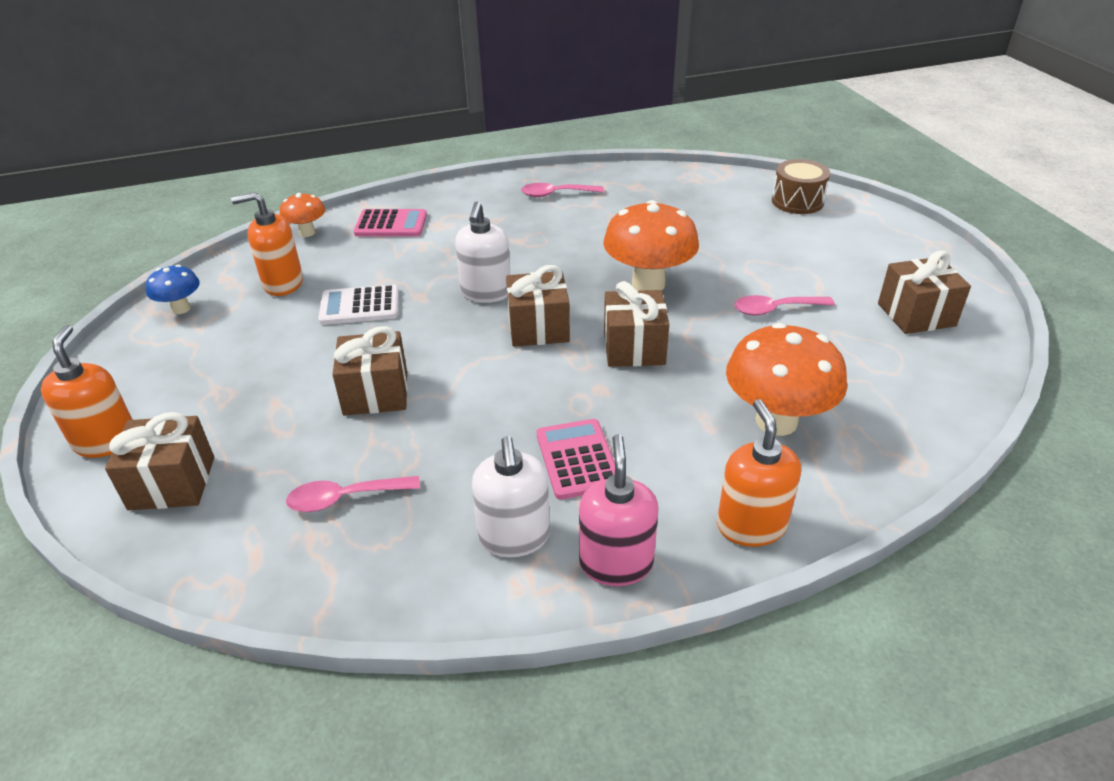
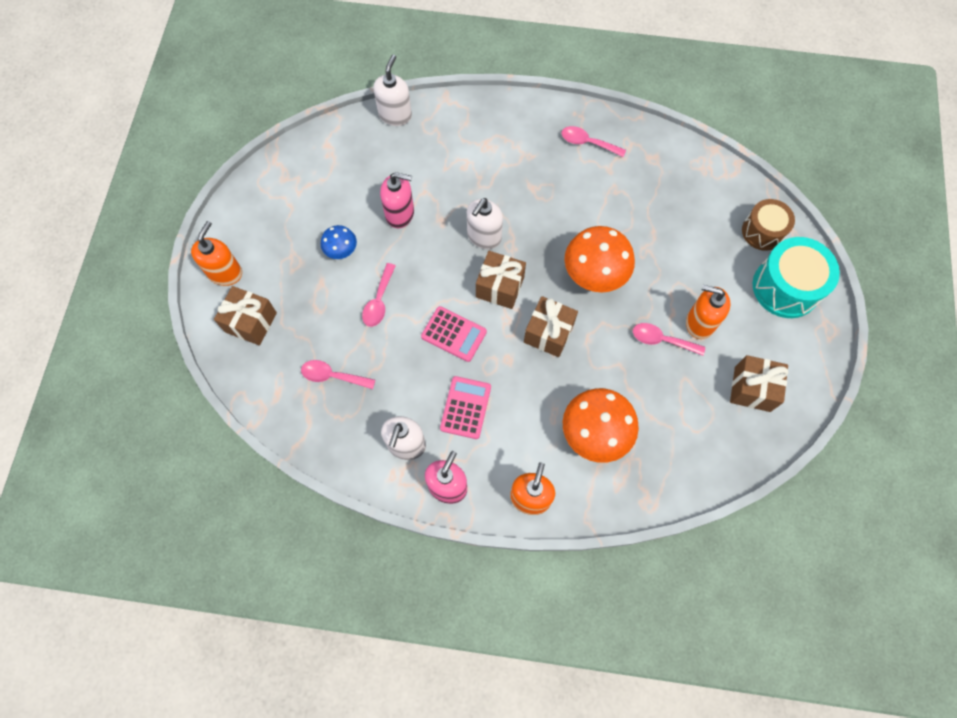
camera: 25 degrees right, 30 degrees up
blue mushroom [146,265,200,314] -> blue mushroom moved to [321,225,357,259]
orange soap dispenser [231,192,303,296] -> orange soap dispenser moved to [686,285,730,339]
orange mushroom [280,193,325,237] -> white soap dispenser [373,55,412,126]
white calculator [318,284,399,325] -> pink soap dispenser [380,172,414,228]
brown gift [332,326,408,416] -> pink spoon [362,263,396,327]
pink calculator [353,209,427,236] -> pink calculator moved to [421,306,487,362]
none -> turquoise drum [753,237,840,318]

